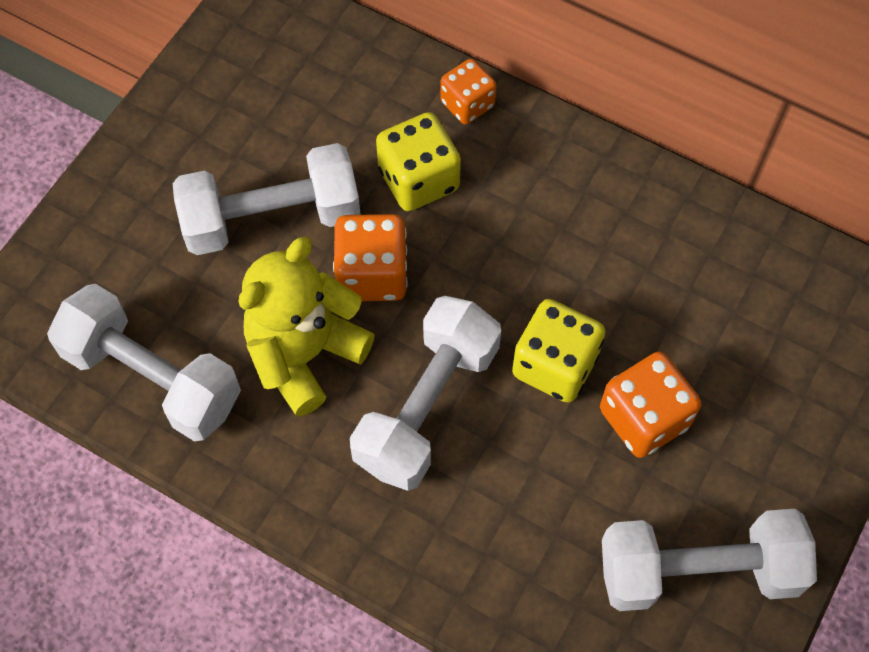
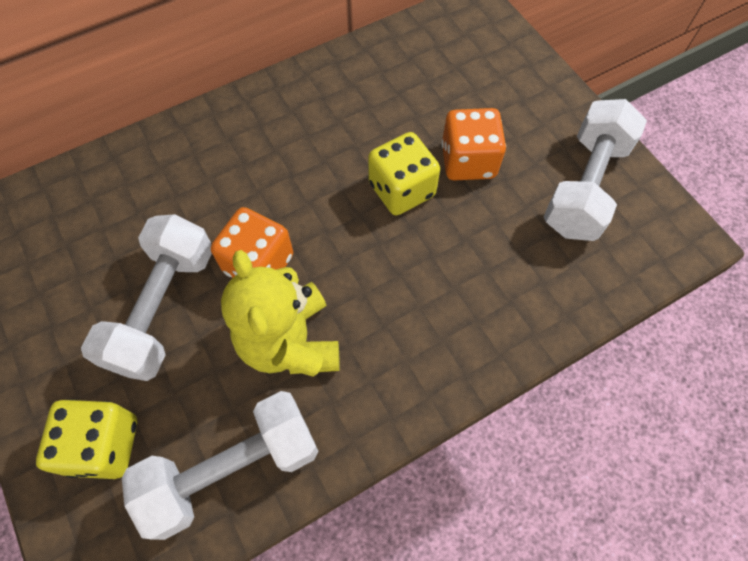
camera: 60 degrees left, 0 degrees up
white dumbbell [350,296,501,491] -> none
yellow dice [376,112,461,211] -> yellow dice moved to [36,399,137,479]
orange dice [440,59,497,124] -> none

